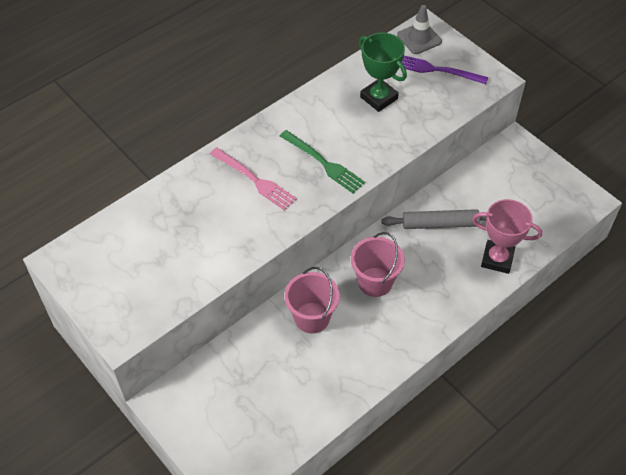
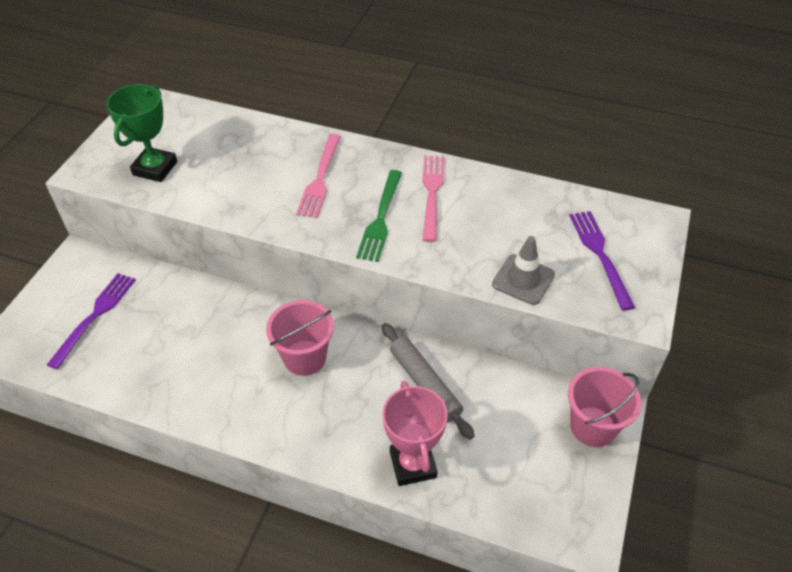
camera: 60 degrees right, 5 degrees down
pink bucket [284,267,340,333] -> pink bucket moved to [568,367,641,447]
green trophy [359,33,407,112] -> green trophy moved to [106,84,177,182]
grey traffic cone [397,5,442,54] -> grey traffic cone moved to [492,236,555,305]
none -> purple fork [47,273,136,369]
none -> pink fork [422,155,445,242]

